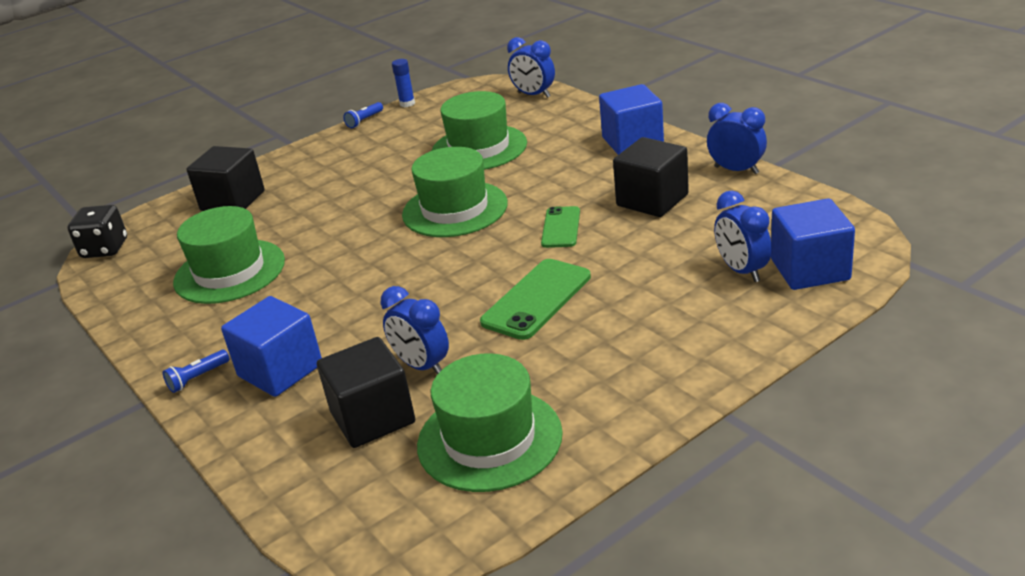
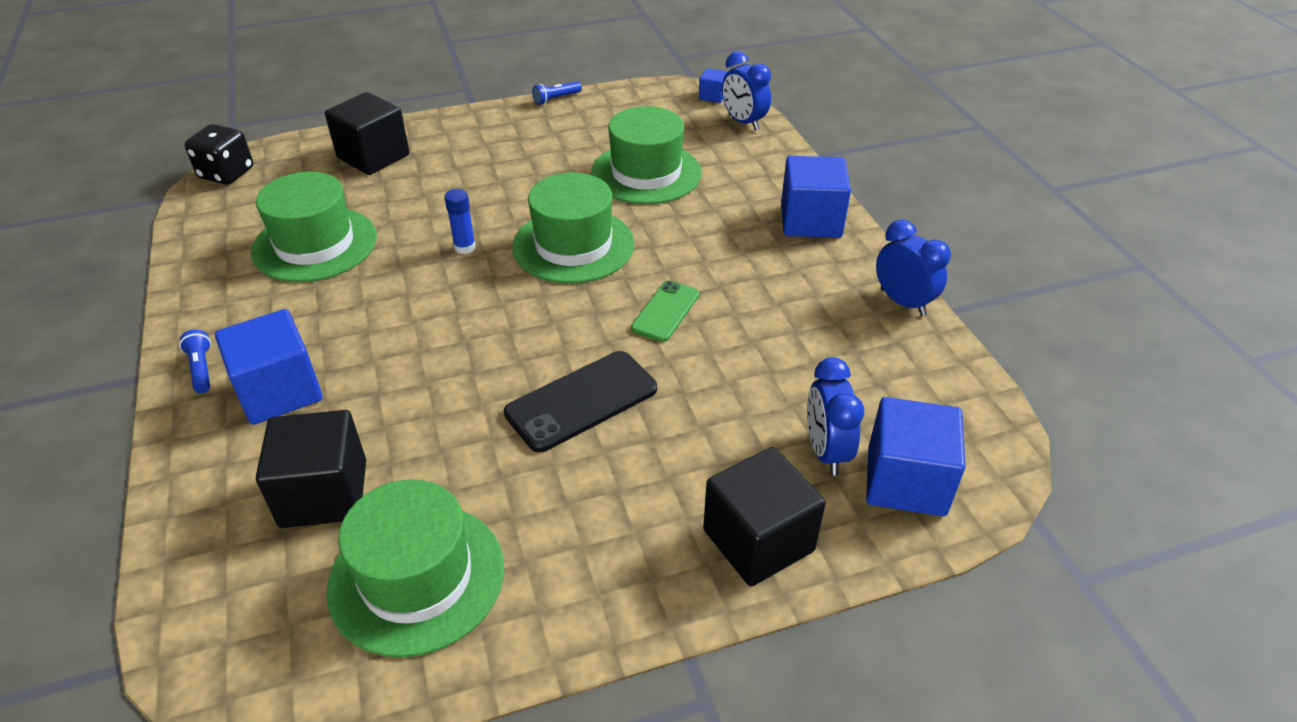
camera: 15 degrees right, 10 degrees up
blue flashlight [163,350,229,393] -> blue flashlight turned 90 degrees clockwise [179,329,211,393]
blue clock [381,286,449,375] -> none
blue glue stick [392,59,415,107] -> blue glue stick moved to [444,189,476,254]
green phone [480,259,591,340] -> black phone [504,351,657,452]
black cube [613,137,689,217] -> black cube moved to [703,447,826,586]
none -> blue cube [699,68,727,103]

